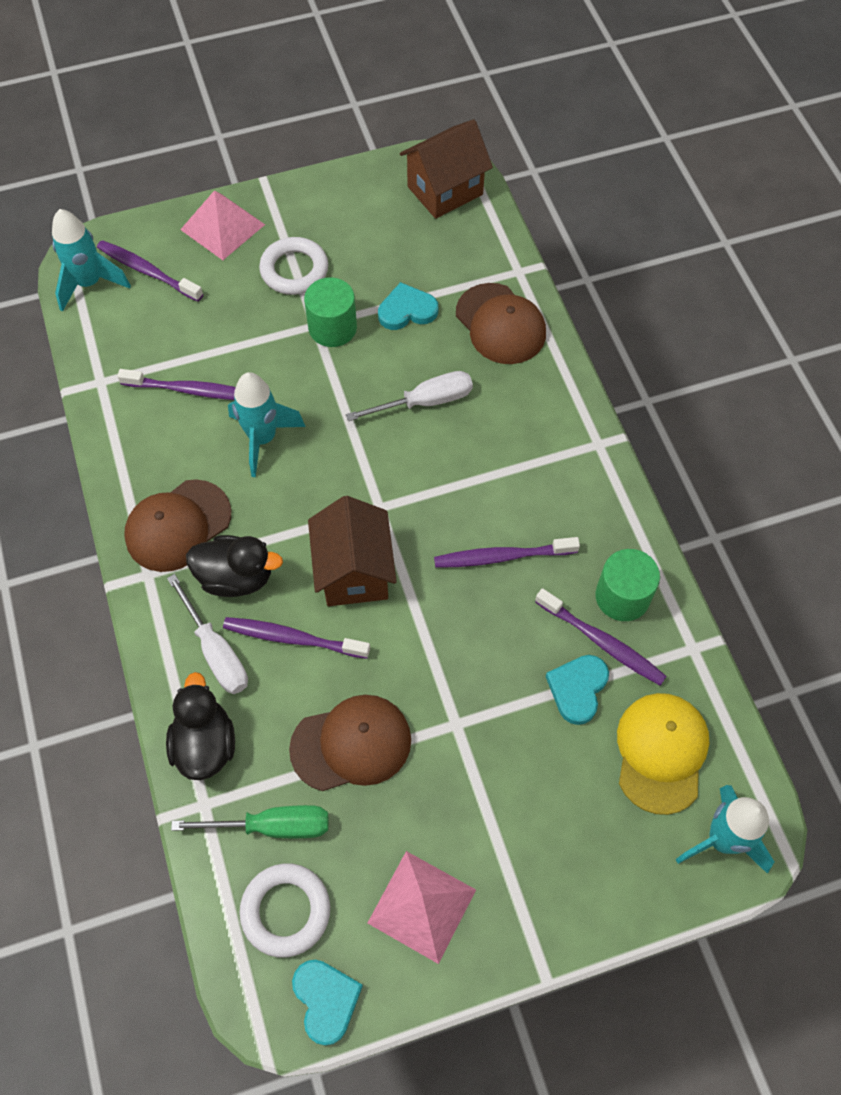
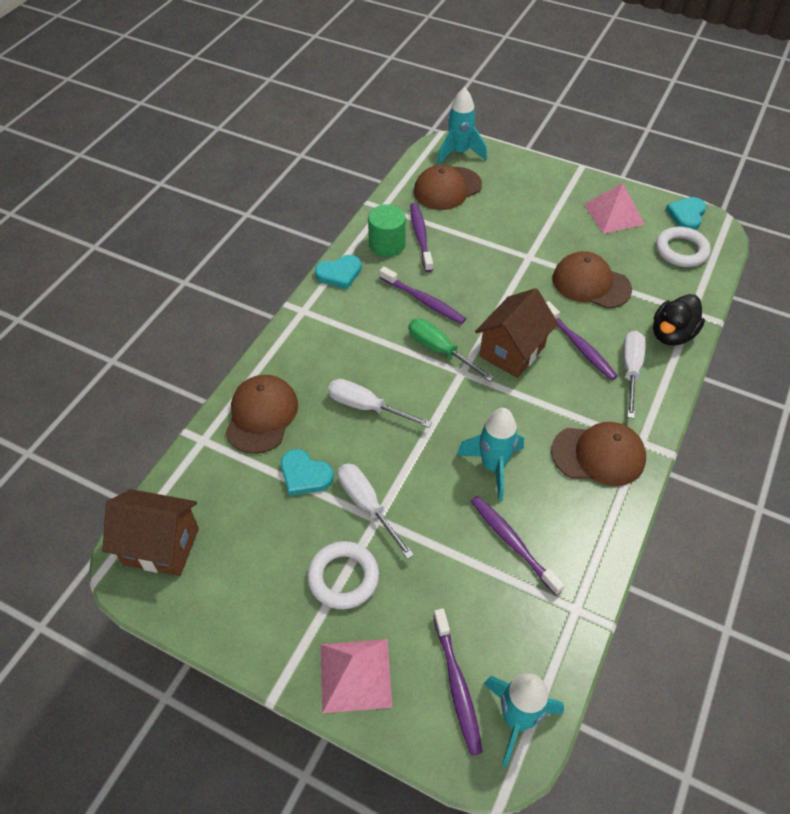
camera: 135 degrees left, 10 degrees down
green screwdriver [171,805,329,838] -> green screwdriver moved to [409,318,494,381]
black duck [186,535,283,597] -> none
green cylinder [304,277,357,347] -> white screwdriver [338,463,414,559]
turquoise heart [546,655,609,725] -> turquoise heart moved to [315,255,362,289]
yellow cap [617,693,709,815] -> brown cap [414,165,482,210]

